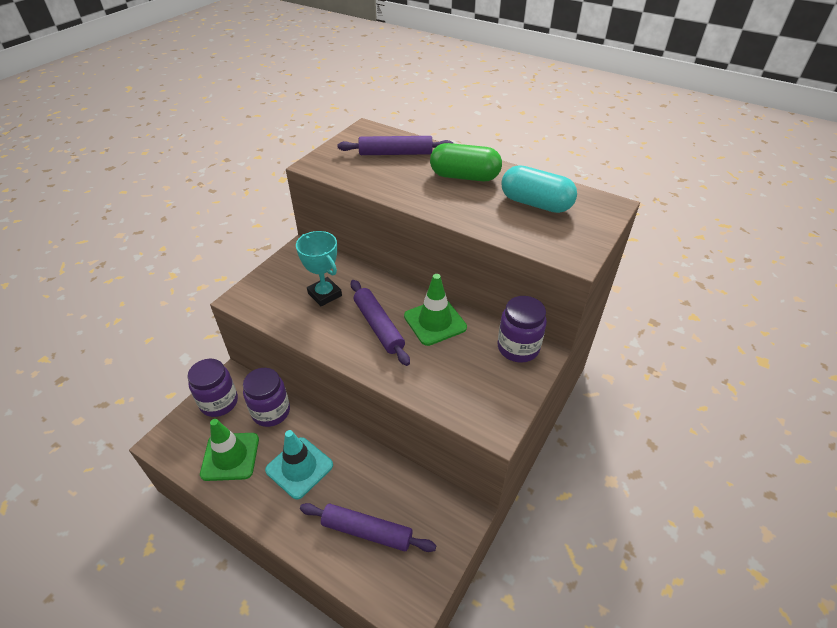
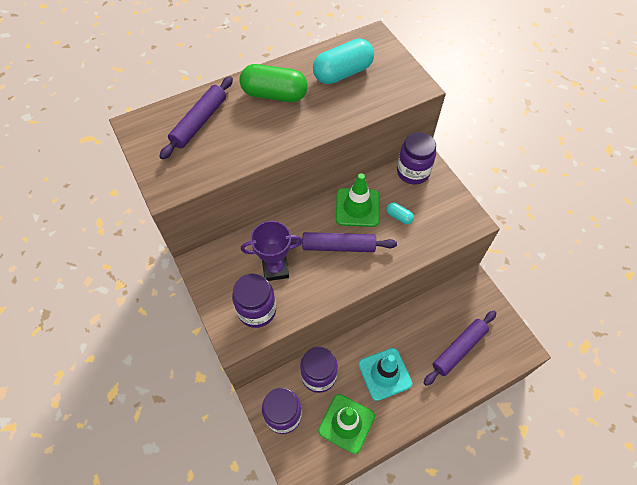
camera: 60 degrees left, 15 degrees up
turquoise trophy [296,231,342,307] -> purple trophy [241,221,303,281]
green capsule [430,143,502,181] -> green capsule turned 60 degrees clockwise [239,64,308,102]
none -> purple jar [232,273,276,328]
none -> turquoise capsule [386,203,414,224]

